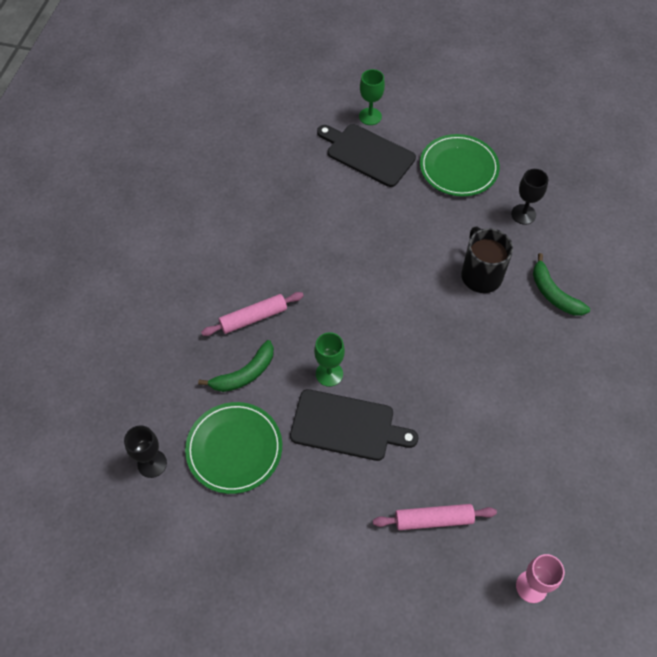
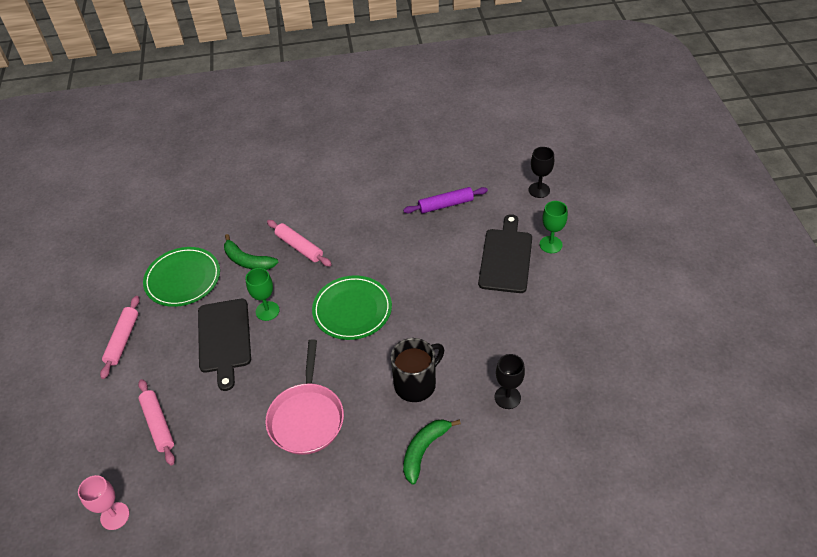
camera: 70 degrees right, 10 degrees down
black goblet [124,425,167,478] -> black goblet moved to [529,147,554,198]
green plate [420,134,500,197] -> green plate moved to [312,276,392,340]
none -> pink rolling pin [100,296,140,379]
none -> pink pan [265,339,344,455]
none -> purple rolling pin [403,187,488,214]

